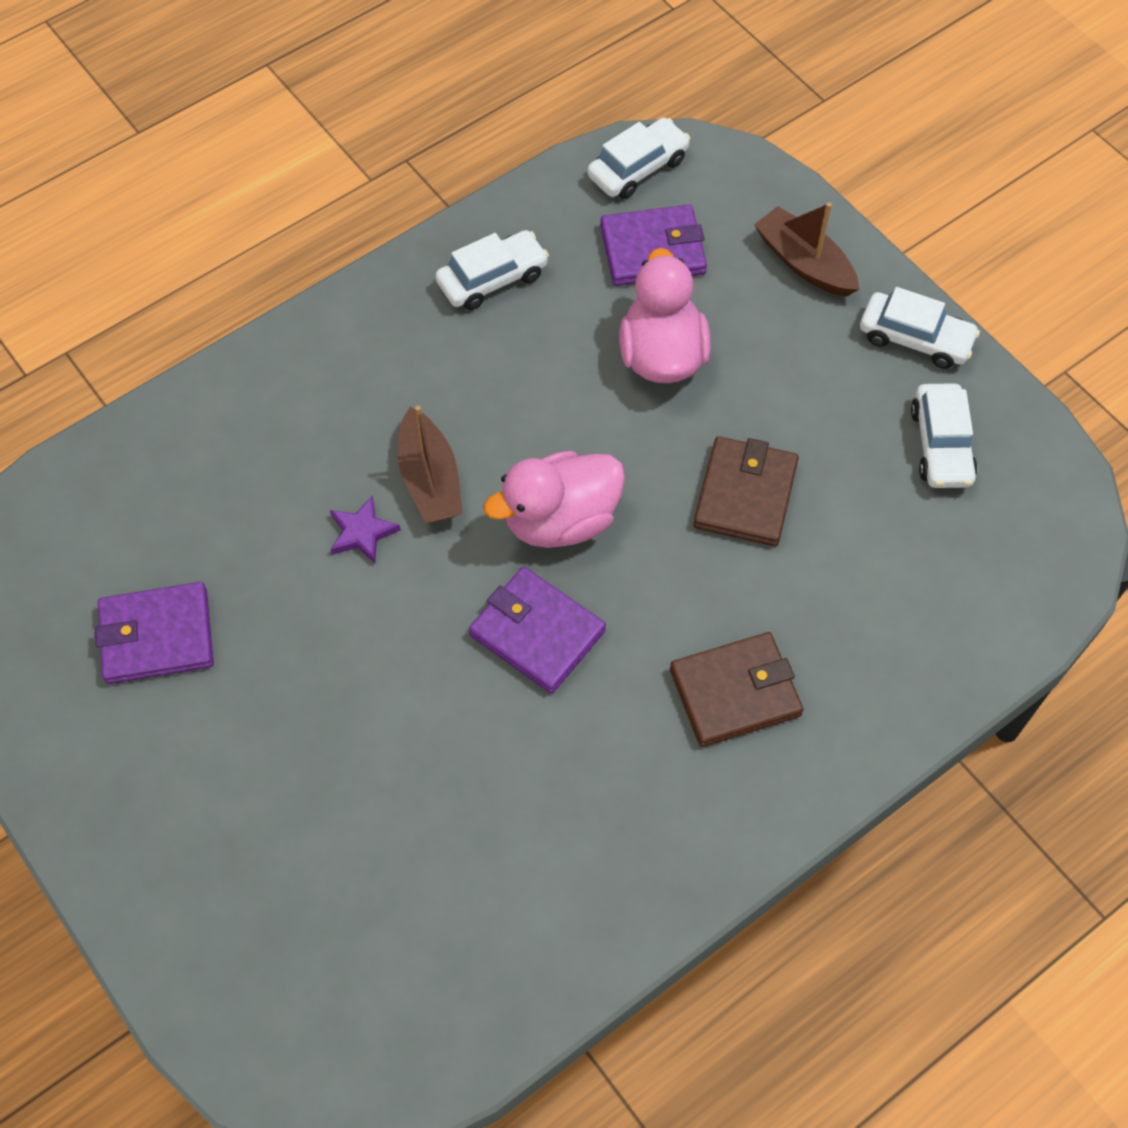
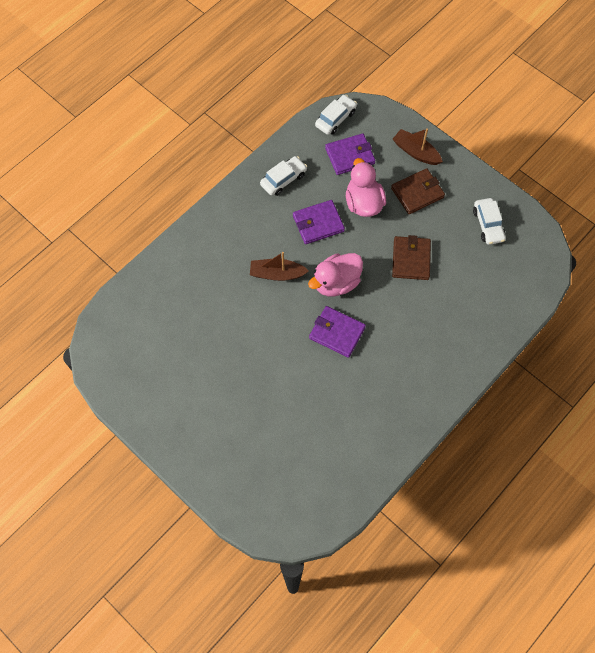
camera: 10 degrees left, 5 degrees up
purple wallet [95,582,214,684] -> purple wallet moved to [293,200,345,244]
purple star [330,496,401,564] -> none
brown boat [398,406,463,523] -> brown boat turned 120 degrees clockwise [250,252,309,281]
brown wallet [670,632,804,747] -> brown wallet moved to [391,168,445,214]
white car [860,287,980,369] -> none

